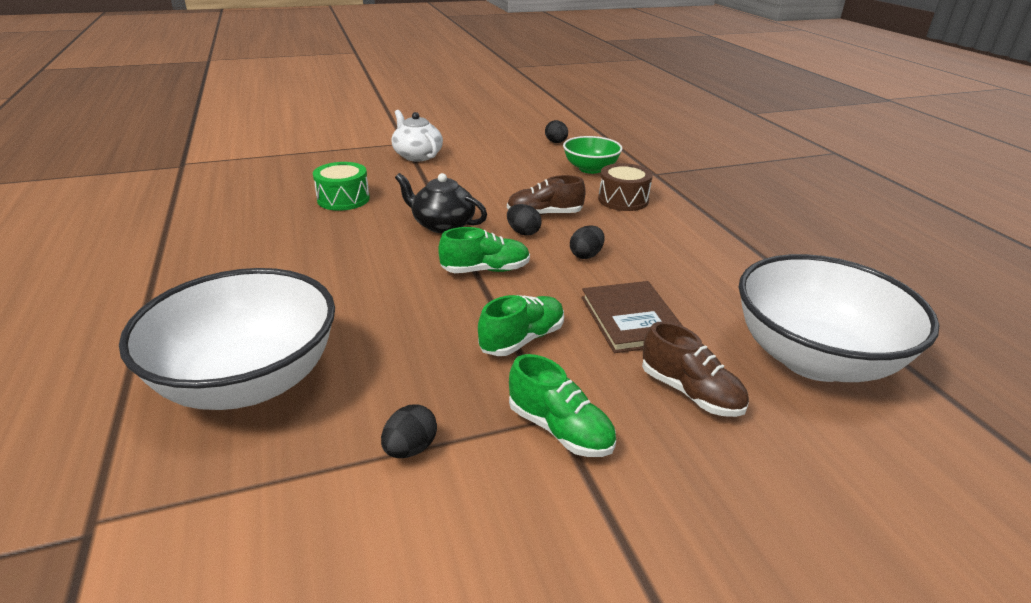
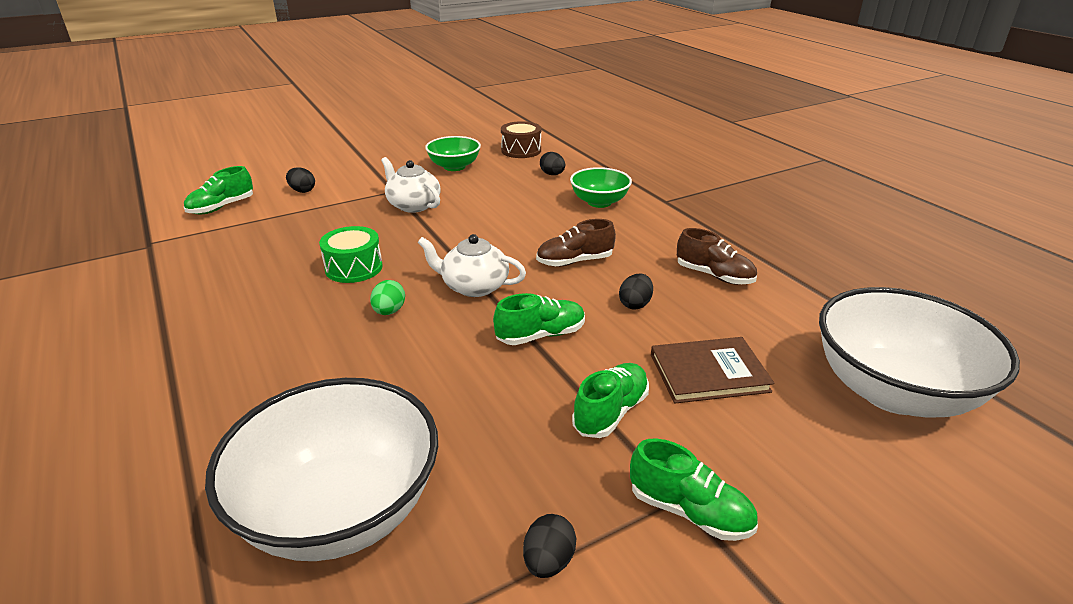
camera: 10 degrees left, 0 degrees up
black teapot [395,173,487,233] -> white teapot [418,234,526,297]
black egg [507,204,541,236] -> black egg moved to [286,167,315,193]
brown book [582,281,683,353] -> brown book turned 75 degrees counterclockwise [651,337,775,403]
brown drum [598,163,653,211] -> brown drum moved to [501,121,541,158]
brown shoe [642,322,749,417] -> brown shoe moved to [677,228,757,285]
none -> green shoe [184,166,253,215]
none -> green egg [370,280,405,315]
none -> green bowl [425,136,481,171]

